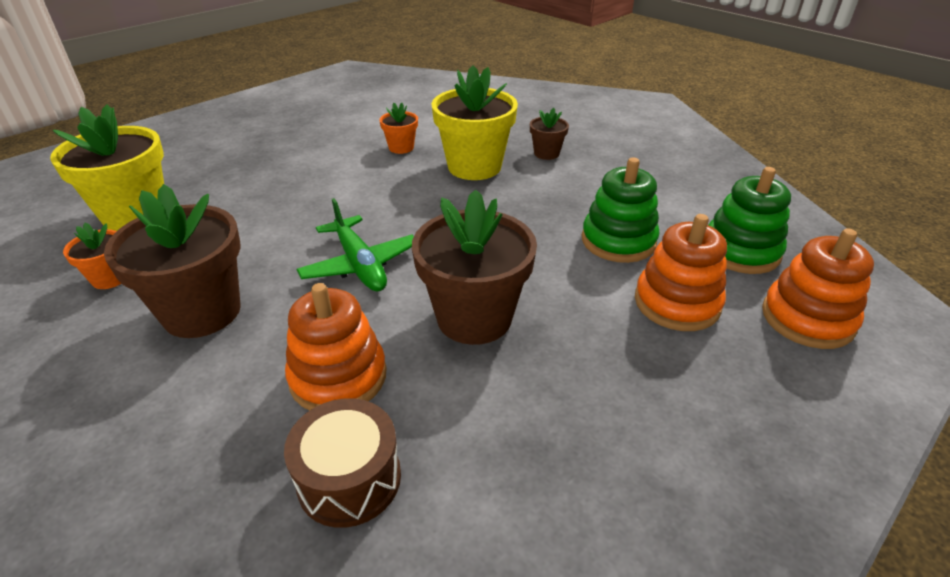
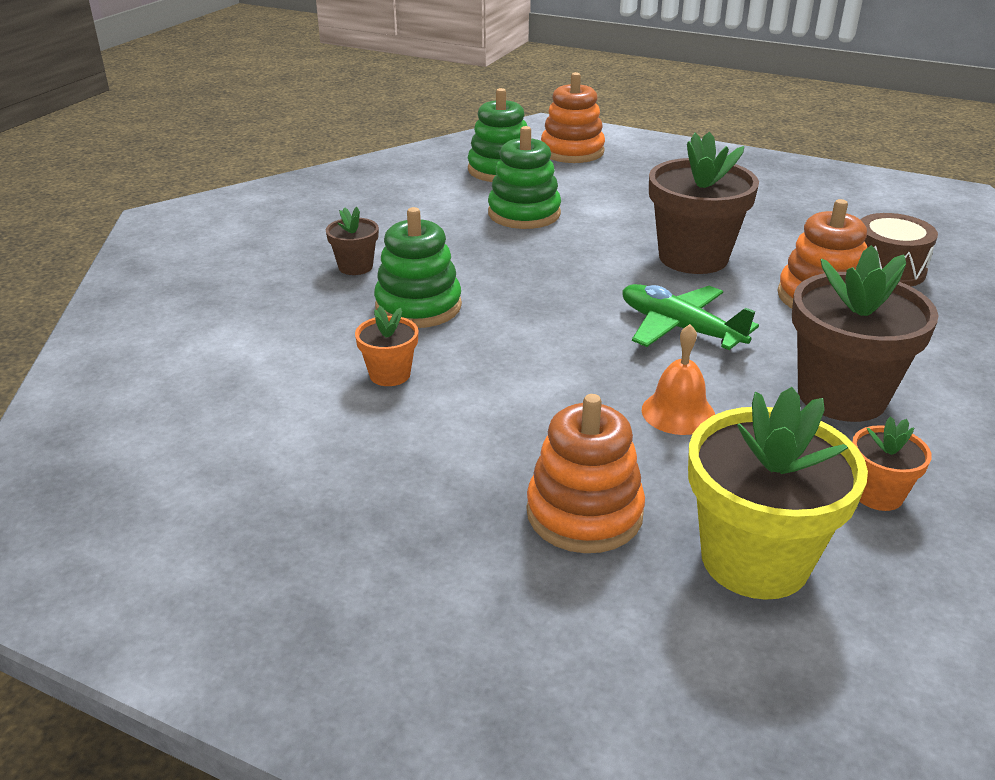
camera: 110 degrees left, 5 degrees down
green plane [296,198,414,292] -> green plane turned 90 degrees counterclockwise [622,284,759,350]
yellow flower pot [431,65,518,180] -> green stacking toy [374,207,462,328]
orange stacking toy [635,214,727,331] -> orange stacking toy moved to [527,394,645,553]
none -> orange bell [642,324,715,435]

